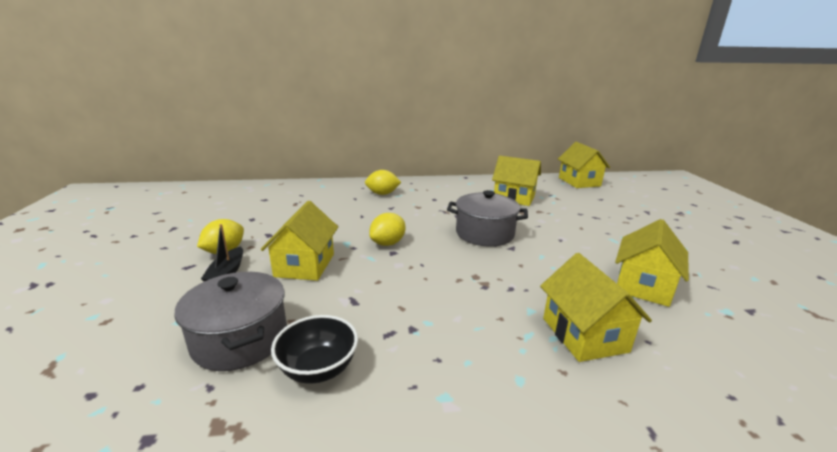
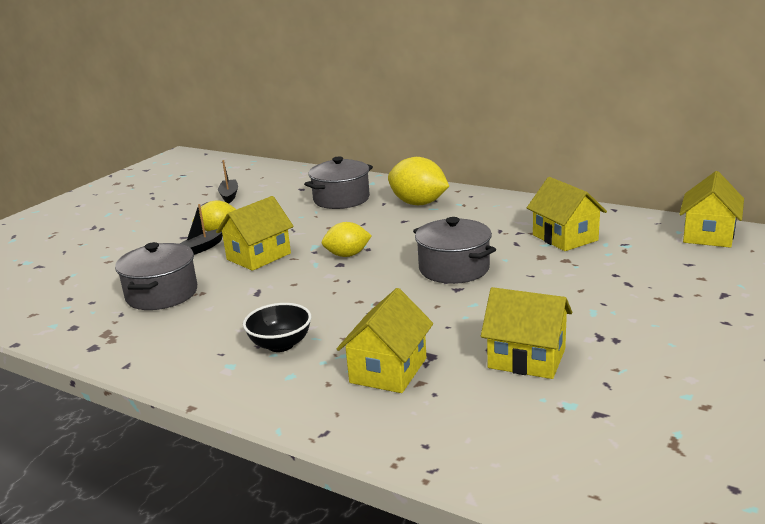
camera: 40 degrees right, 0 degrees up
black bowl [271,315,358,384] -> black bowl moved to [243,303,312,352]
yellow lemon [365,170,401,195] -> yellow lemon [388,157,449,205], size x1.56
yellow house [615,219,689,307] -> yellow house turned 45 degrees clockwise [481,287,572,379]
none -> black boat [218,160,238,204]
none -> grey pot [304,157,373,209]

